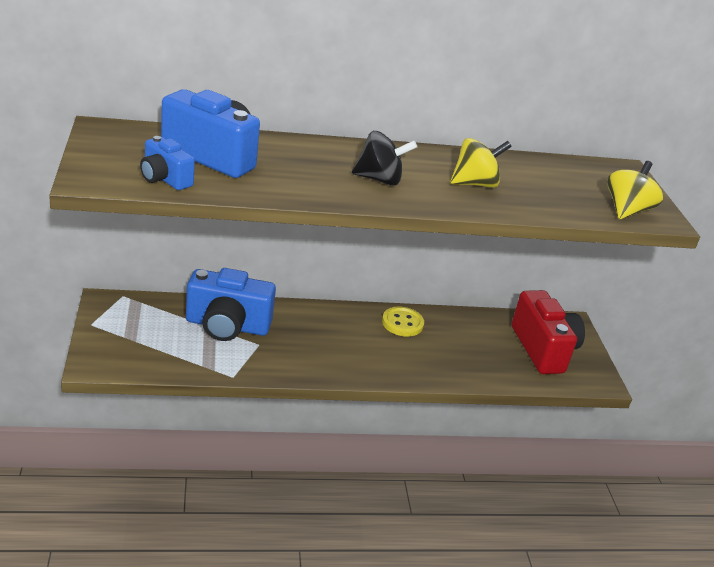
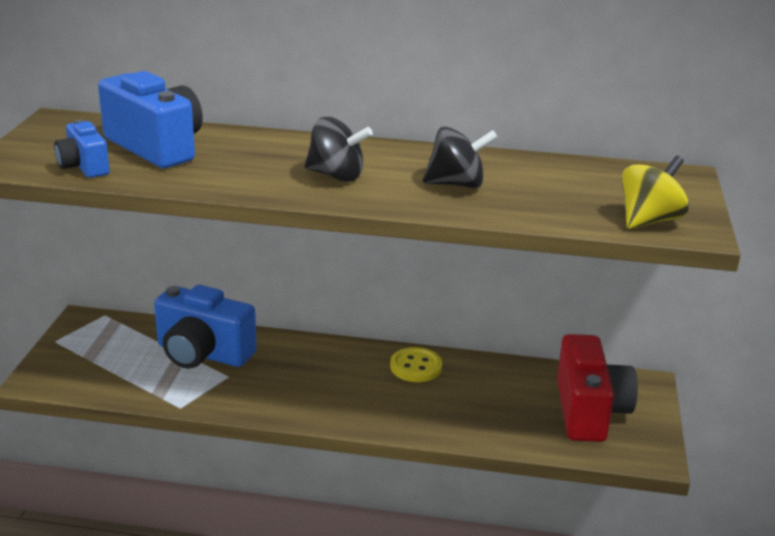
camera: 20 degrees right, 5 degrees down
yellow spinning top [450,138,512,188] -> black spinning top [423,126,498,188]

